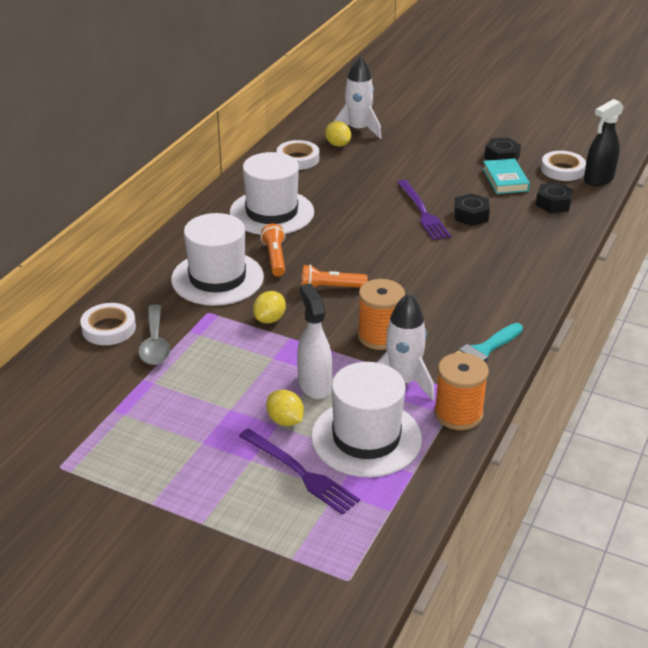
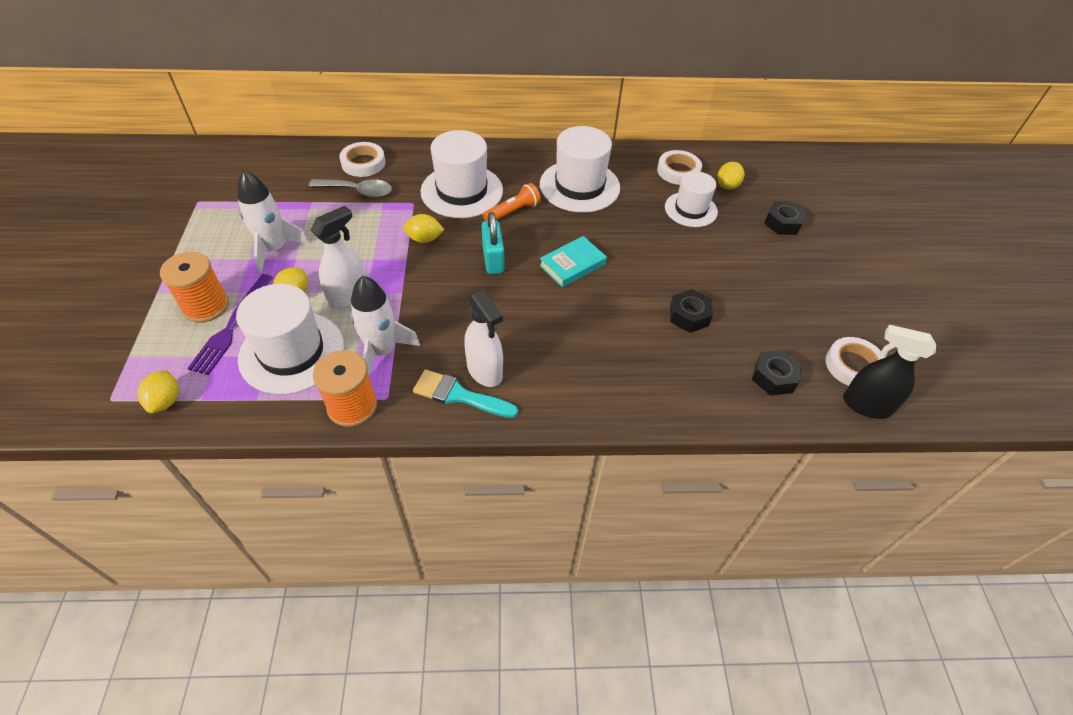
camera: 60 degrees right, 15 degrees up
grey spoon [138,304,170,365] -> grey spoon turned 135 degrees counterclockwise [309,179,392,198]
orange flashlight [302,265,368,288] -> turquoise padlock [481,212,504,274]
white rocket [333,56,381,139] -> white rocket moved to [237,170,310,273]
orange spool [358,279,405,350] -> orange spool moved to [160,251,229,323]
purple fork [397,180,451,240] -> none
turquoise book [483,158,530,194] -> turquoise book moved to [539,236,607,288]
black nut [484,138,521,161] -> black nut moved to [764,201,807,235]
none -> yellow lemon [137,370,179,413]
none -> white spray bottle [464,289,503,387]
none -> white hat [665,171,718,227]

